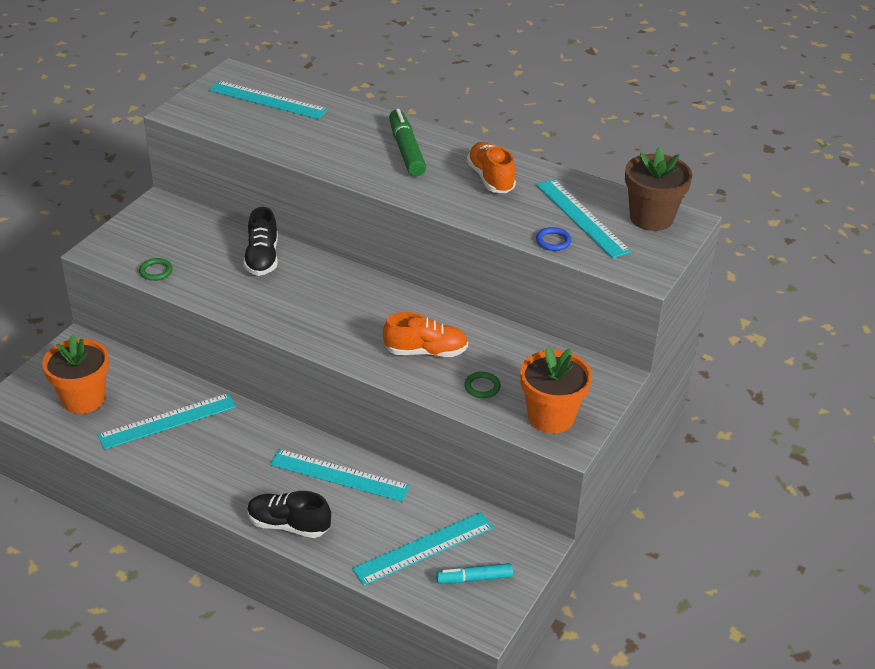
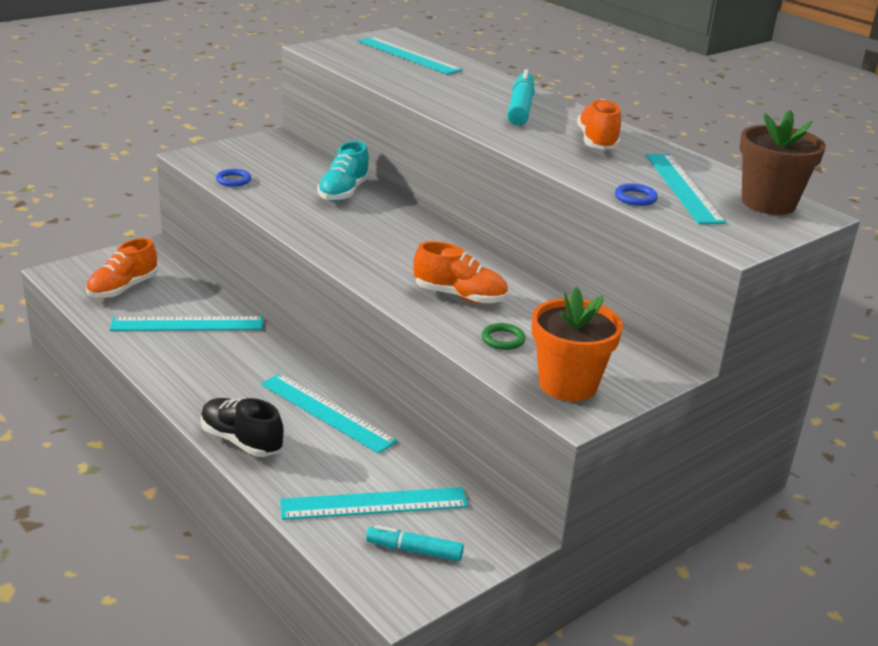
camera: 20 degrees right, 10 degrees down
orange flower pot [42,335,109,414] -> orange shoe [86,238,158,299]
green ring [139,258,173,281] -> blue ring [216,169,251,187]
black shoe [243,207,278,276] -> turquoise shoe [317,141,370,202]
green marker [389,109,426,177] -> turquoise marker [507,69,535,126]

